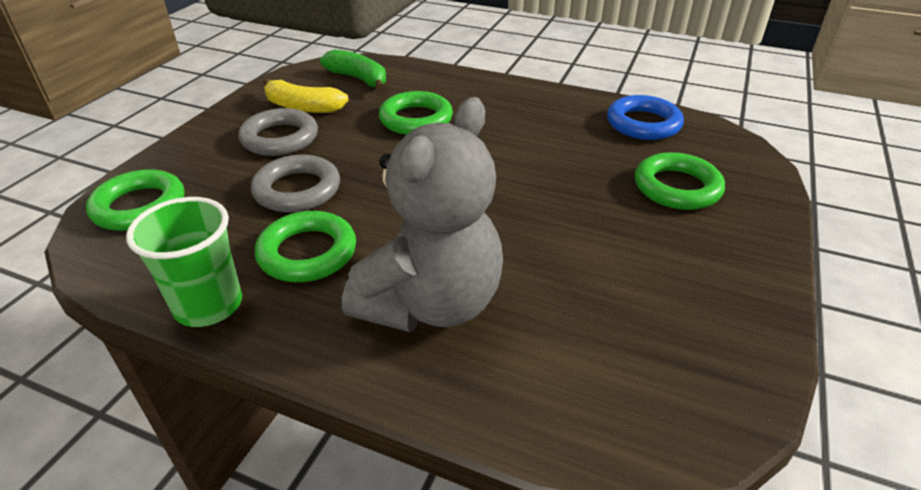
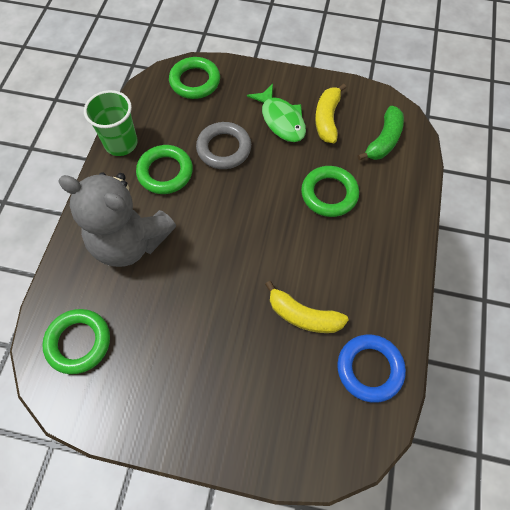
camera: 80 degrees right, 25 degrees up
grey ring [238,108,318,156] -> green fish [247,83,306,142]
green ring [635,152,725,210] -> green ring moved to [42,309,110,374]
none -> yellow banana [265,281,348,333]

